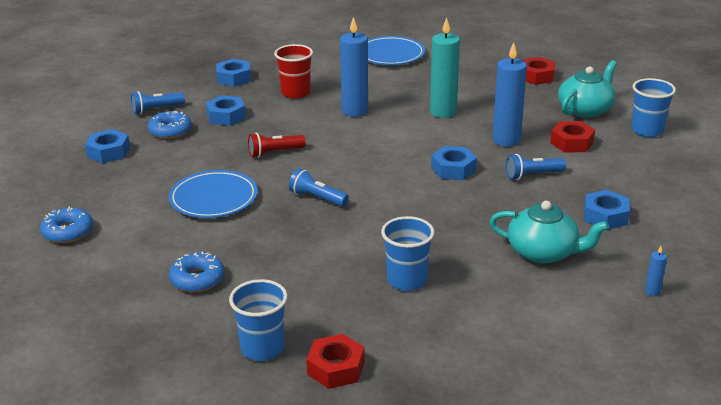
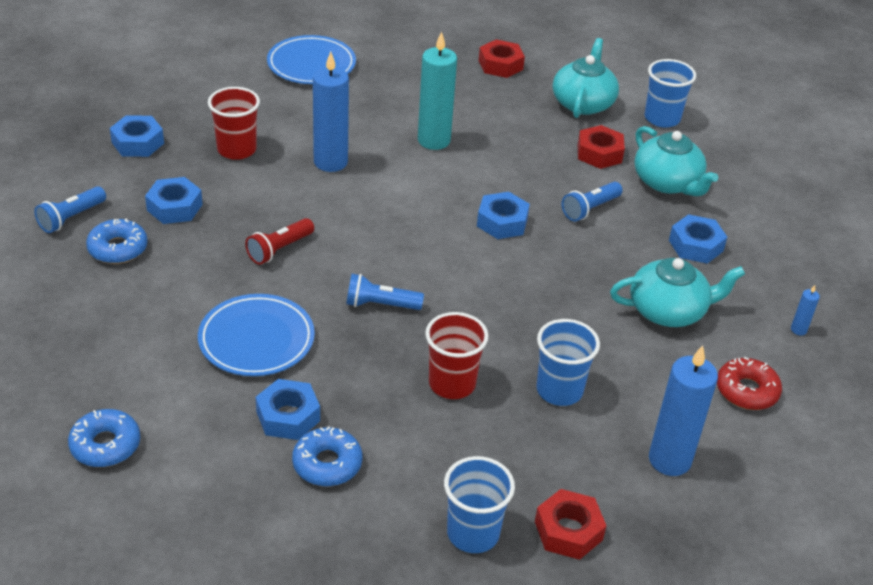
camera: 30 degrees left, 10 degrees up
blue nut [85,129,130,163] -> blue nut moved to [256,379,320,440]
blue candle [492,42,527,147] -> blue candle moved to [649,345,718,476]
none -> red cup [425,312,489,399]
none -> turquoise teapot [634,126,718,196]
none -> red donut [717,357,782,410]

